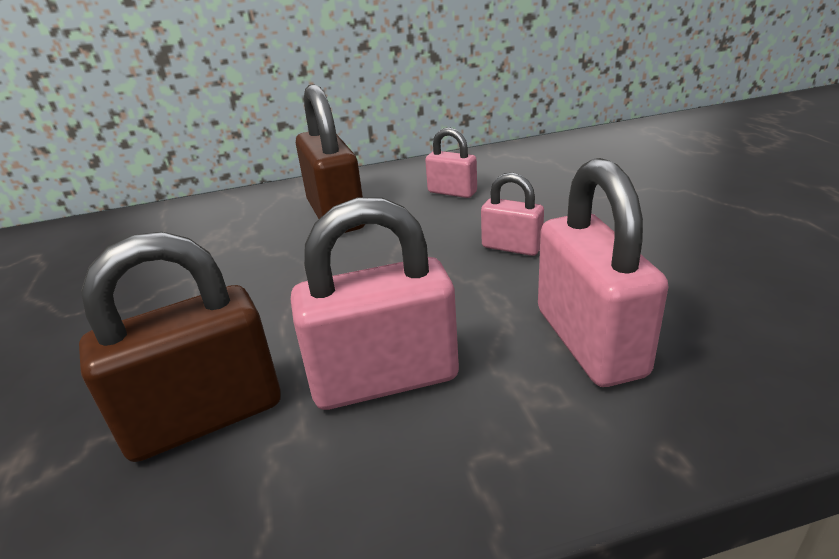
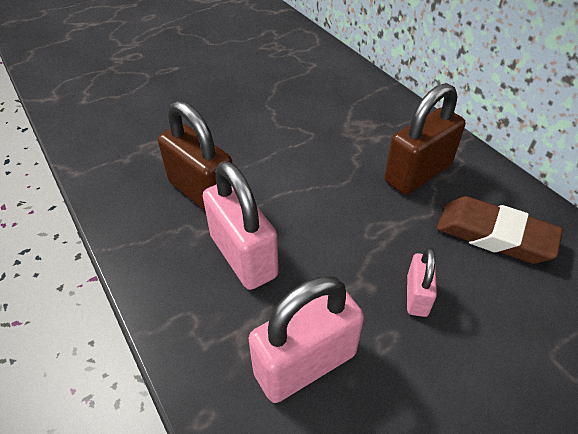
camera: 70 degrees right, 15 degrees up
pink padlock [425,127,477,198] -> brown eraser [436,196,563,264]

